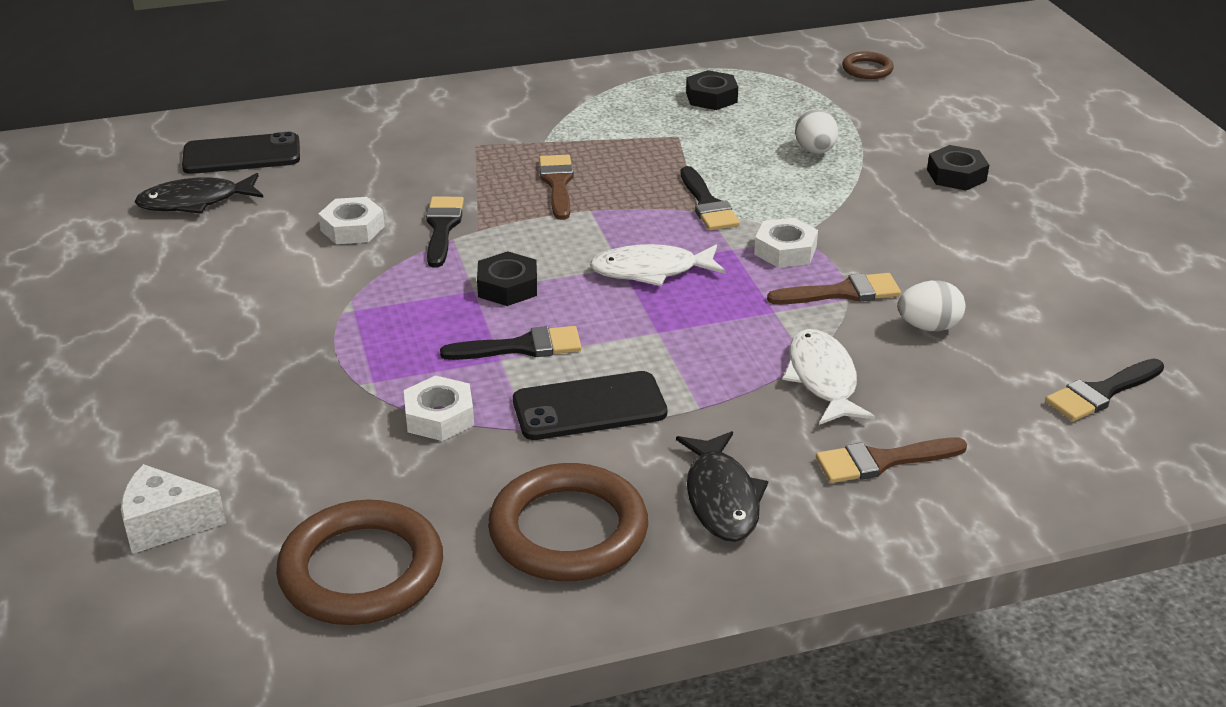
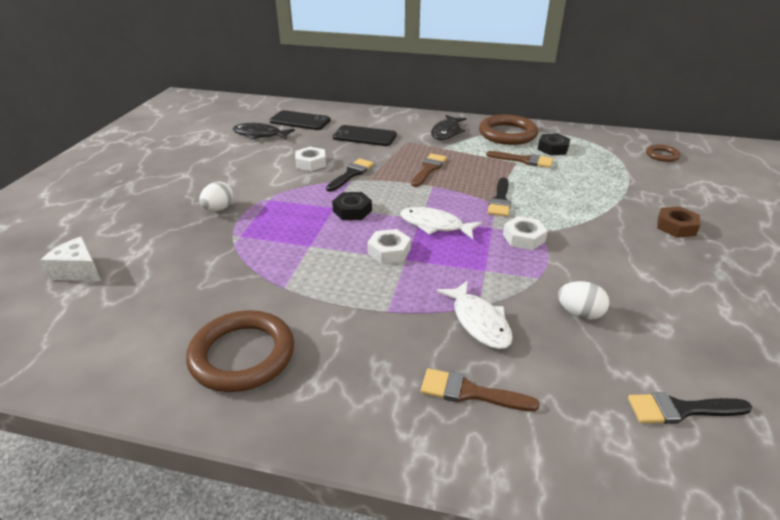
camera: 30 degrees right, 0 degrees up
brown ring [276,499,443,625] -> brown ring moved to [479,115,538,145]
white nut [404,375,474,441] -> white nut moved to [367,229,411,264]
black brush [440,326,582,360] -> none
black phone [513,371,667,440] -> black phone moved to [333,125,397,146]
black fish [676,431,768,542] -> black fish moved to [431,115,467,140]
brown brush [767,273,901,304] -> brown brush moved to [486,151,553,168]
white fish [782,329,875,425] -> white fish turned 135 degrees clockwise [436,281,513,349]
white egg [795,109,838,154] -> white egg moved to [199,181,234,211]
black nut [927,145,989,191] -> brown nut [657,206,700,238]

